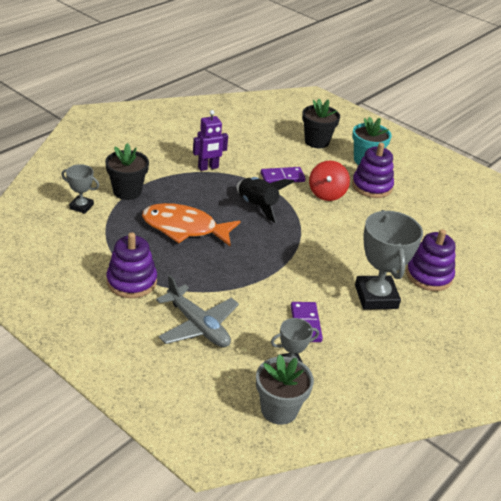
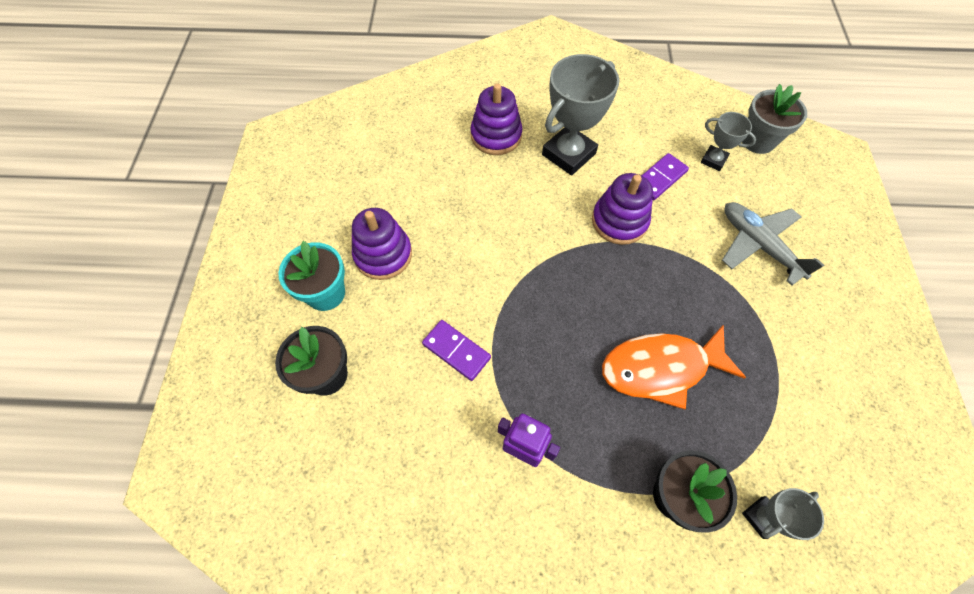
camera: 125 degrees left, 25 degrees up
grey trophy [61,164,99,214] -> grey trophy turned 75 degrees clockwise [742,488,824,540]
purple stacking toy [106,232,157,298] -> purple stacking toy moved to [592,173,653,245]
orange fish [142,203,241,247] -> orange fish turned 105 degrees clockwise [602,324,746,409]
grey plane [156,275,239,347] -> grey plane turned 45 degrees counterclockwise [722,202,824,286]
black rocket [236,177,294,223] -> none
red spinning top [309,161,350,201] -> none

